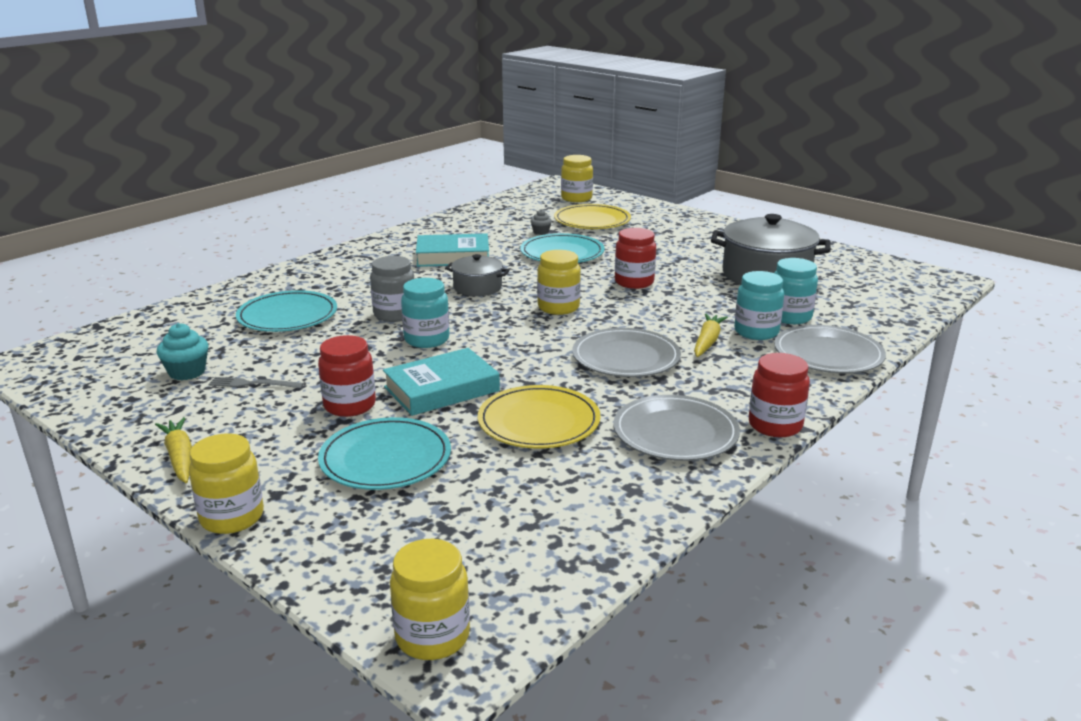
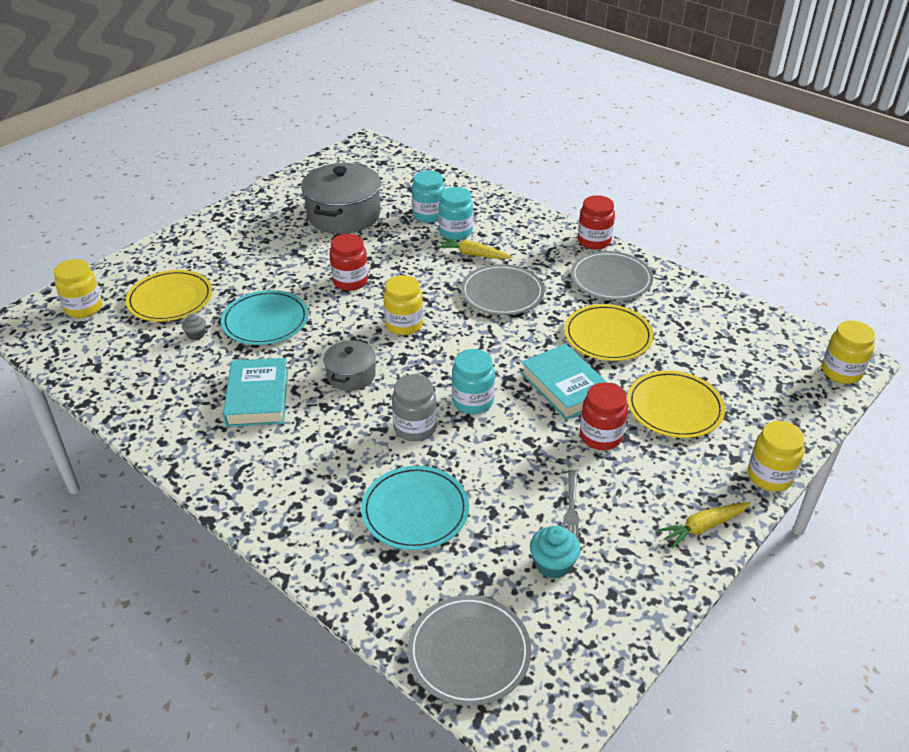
camera: 90 degrees left, 15 degrees up
turquoise plate [318,417,451,490] -> yellow plate [627,371,725,438]
grey plate [774,325,886,373] -> grey plate moved to [407,595,531,706]

